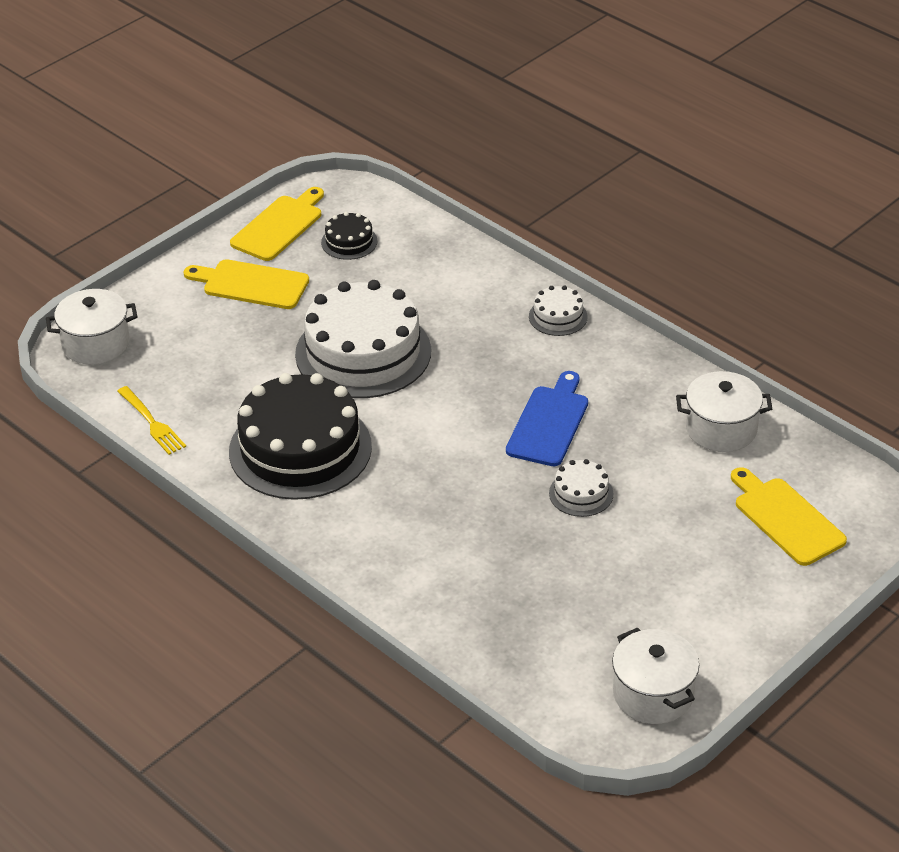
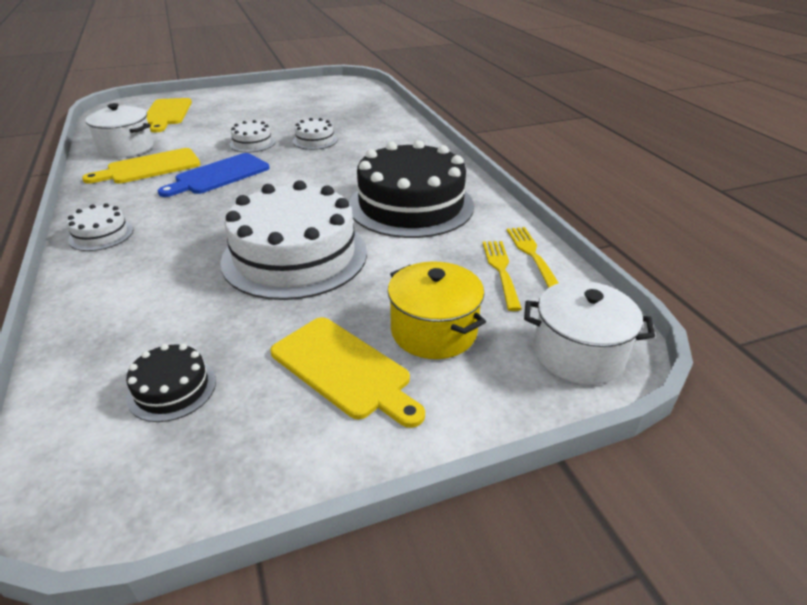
camera: 155 degrees left, 5 degrees down
yellow cutting board [230,187,324,261] -> yellow cutting board moved to [82,148,201,184]
white pot [612,627,699,724] -> none
none -> white cake [293,118,337,150]
none -> yellow pot [387,262,486,359]
none -> yellow fork [483,241,522,311]

